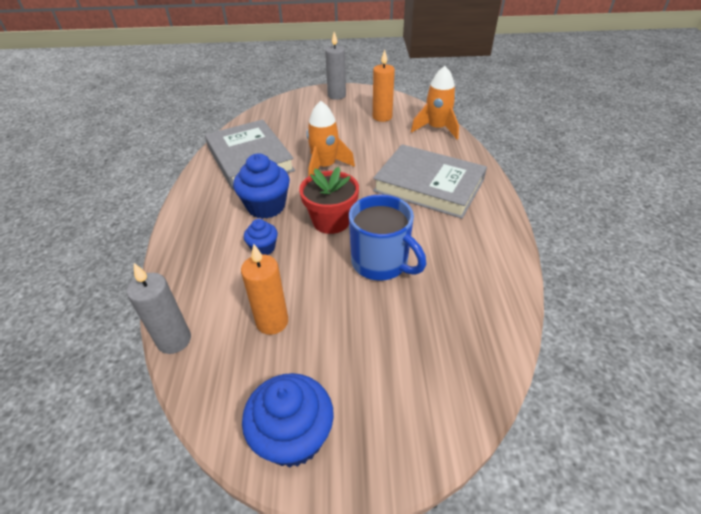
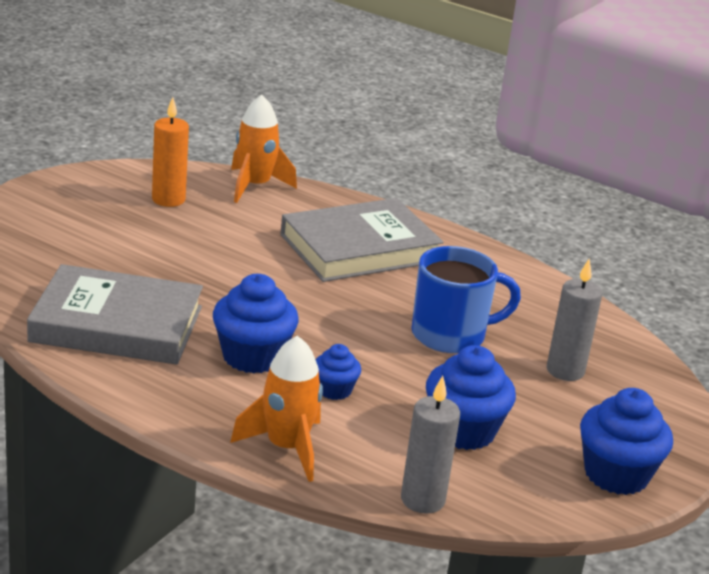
camera: 60 degrees left, 15 degrees down
orange candle [241,244,288,335] -> blue cupcake [426,345,516,450]
red flower pot [299,167,359,234] -> none
orange rocket [307,101,355,176] -> orange rocket moved to [230,335,323,482]
grey candle [325,32,346,100] -> grey candle moved to [547,259,602,381]

